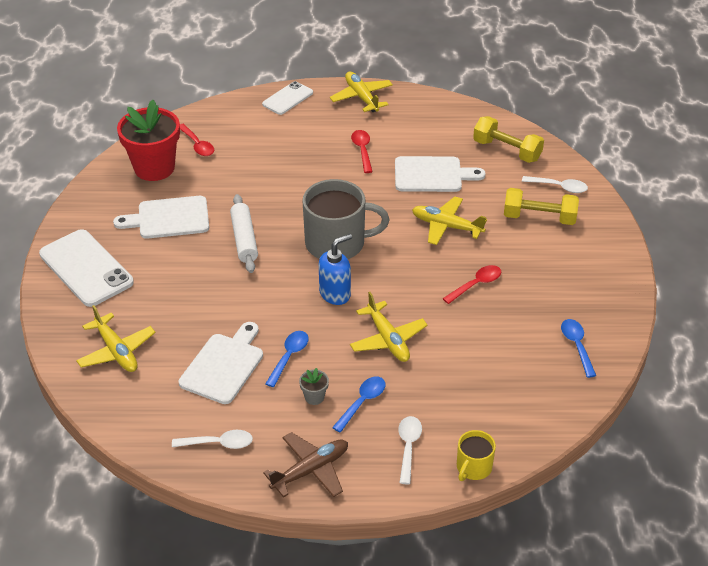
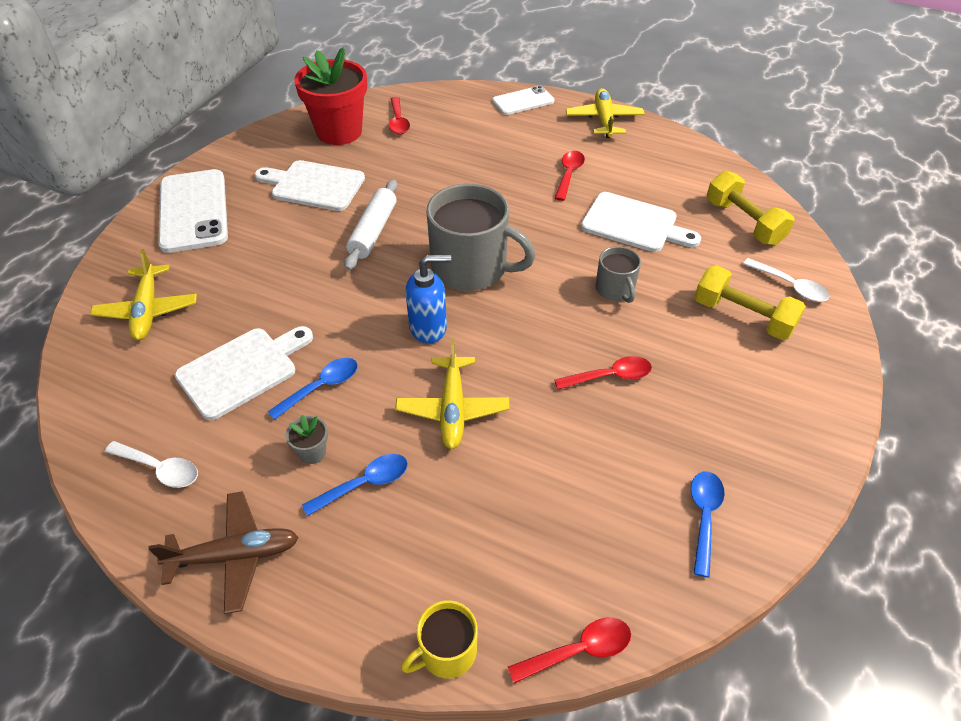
camera: 25 degrees right, 5 degrees up
white spoon [398,416,422,484] -> none
yellow plane [412,196,487,245] -> grey mug [595,246,641,303]
none -> red spoon [508,618,631,684]

